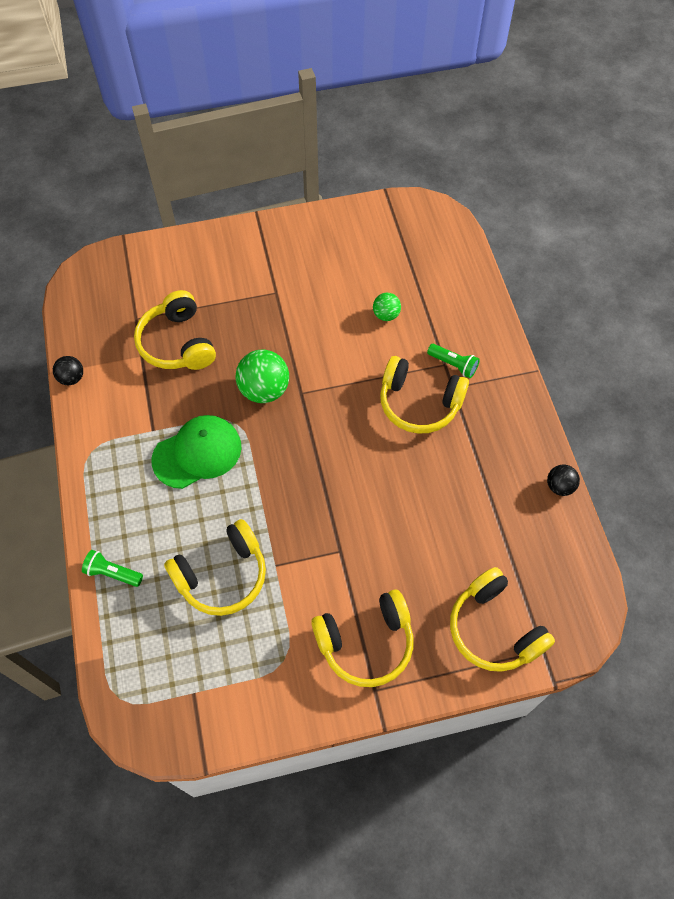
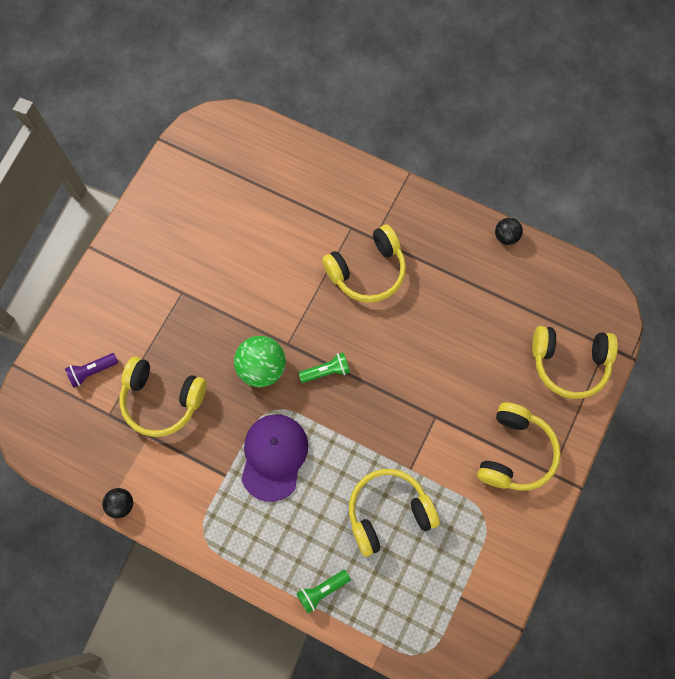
camera: 50 degrees left, 10 degrees up
green cap [152,415,242,489] -> purple cap [241,414,308,502]
yellow headphones [164,519,266,616] -> yellow headphones turned 120 degrees counterclockwise [349,469,440,557]
green ball [373,293,401,321] -> none
green flashlight [427,344,479,378] -> green flashlight moved to [299,352,350,383]
none -> purple flashlight [65,353,119,387]

